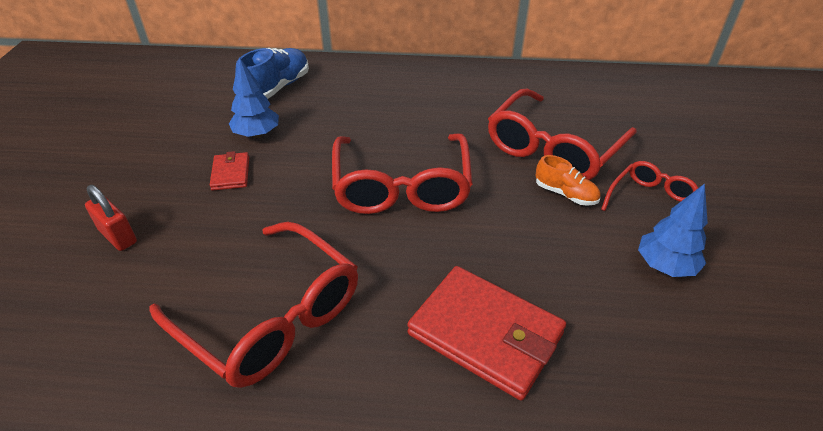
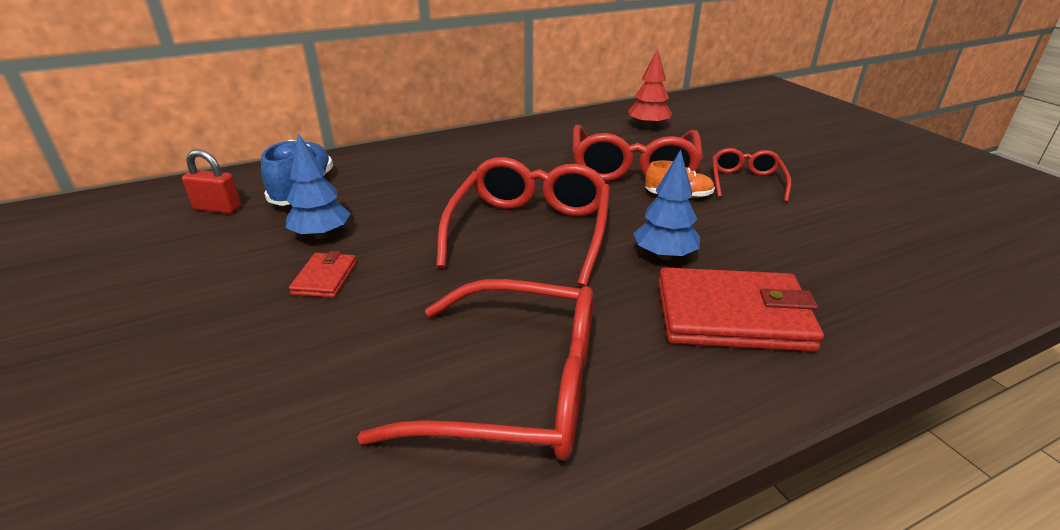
camera: 30 degrees left, 10 degrees down
red padlock [85,185,137,251] -> red padlock moved to [182,149,241,214]
red wallet [210,151,249,191] -> red wallet turned 45 degrees clockwise [289,251,357,298]
red glasses [332,134,473,214] -> red glasses turned 135 degrees counterclockwise [436,157,610,287]
blue tree [638,184,708,277] -> blue tree moved to [633,150,700,260]
none -> red tree [628,48,672,129]

